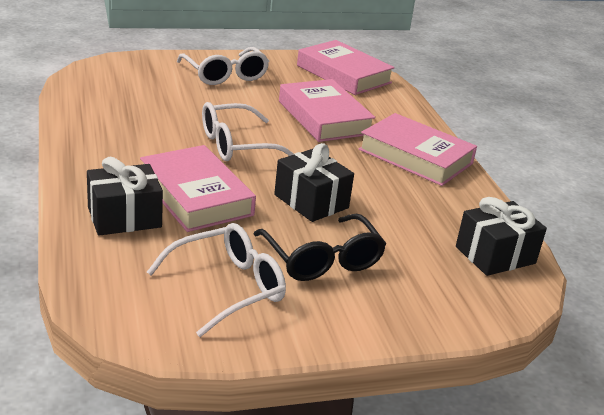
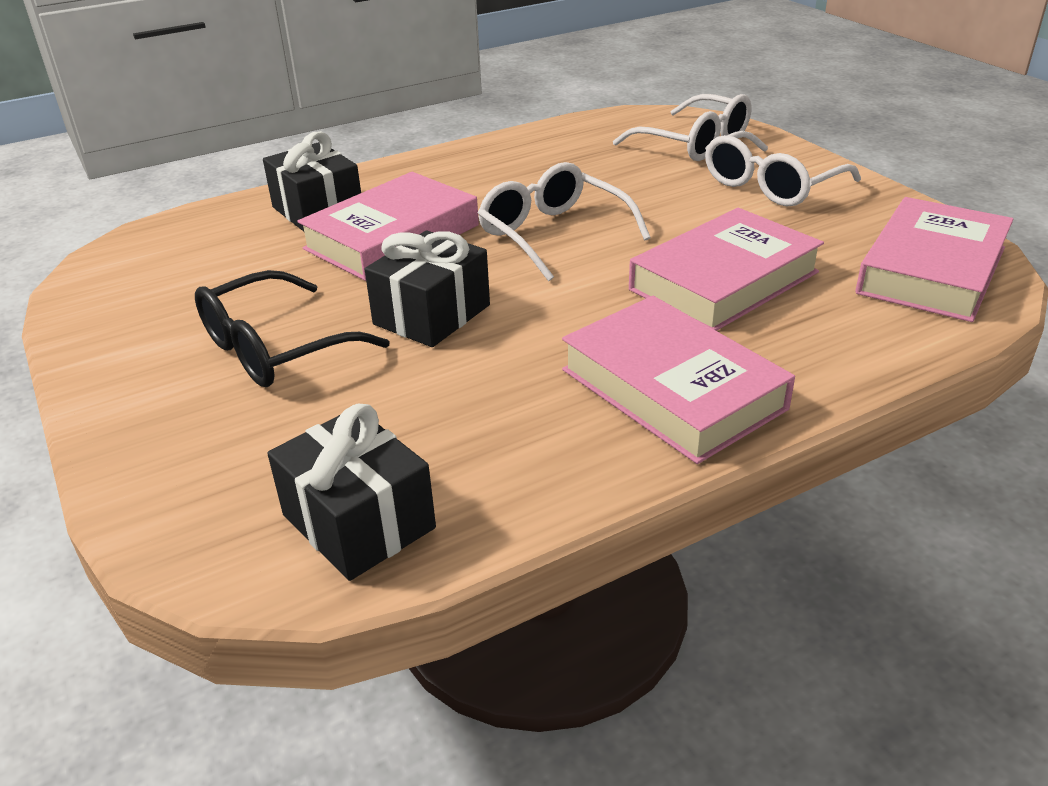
camera: 80 degrees right, 5 degrees up
white glasses [147,223,286,337] -> white glasses moved to [613,94,752,161]
pink book [359,113,477,186] -> pink book turned 60 degrees counterclockwise [562,296,795,464]

